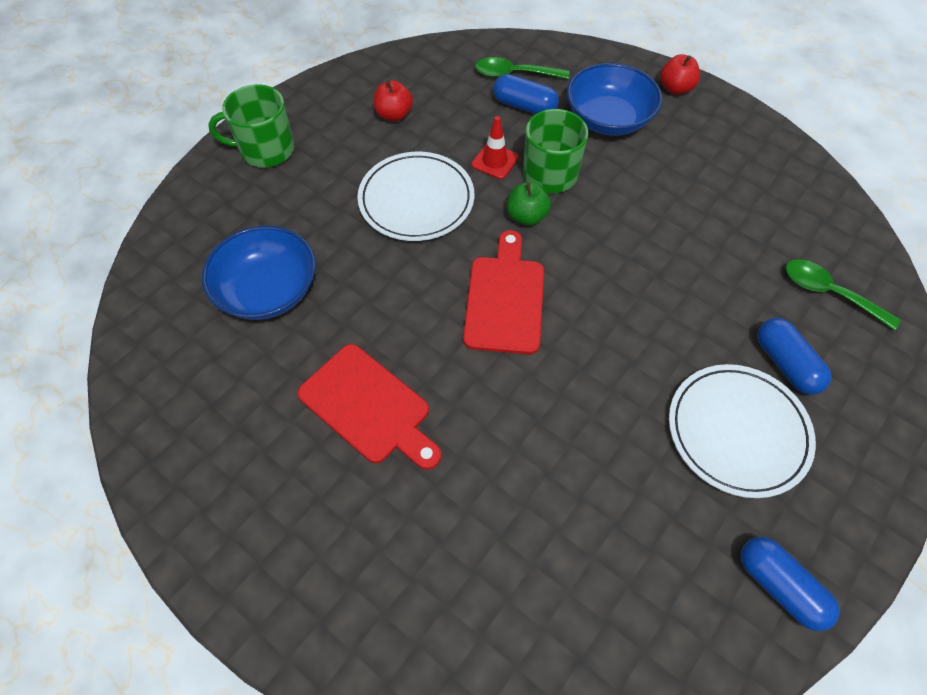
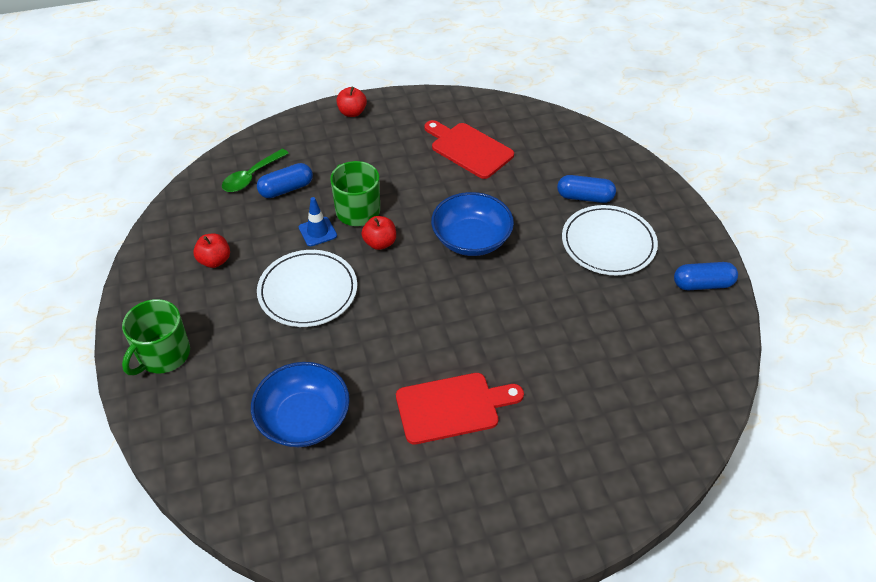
camera: 55 degrees left, 10 degrees down
red cutting board [463,230,544,355] -> red cutting board moved to [424,120,514,179]
red traffic cone [471,116,519,179] -> blue traffic cone [299,197,337,246]
green apple [507,182,551,226] -> red apple [362,216,396,250]
blue bowl [567,63,662,136] -> blue bowl moved to [431,192,514,256]
green spoon [786,259,901,330] -> none

